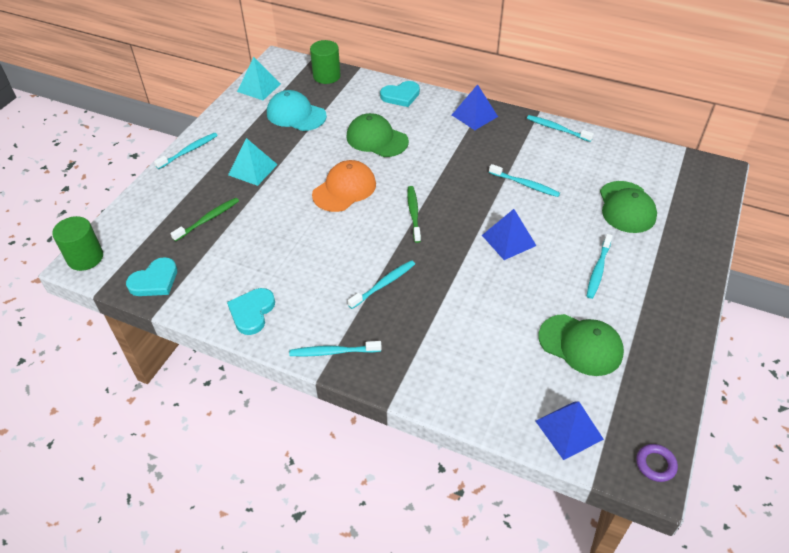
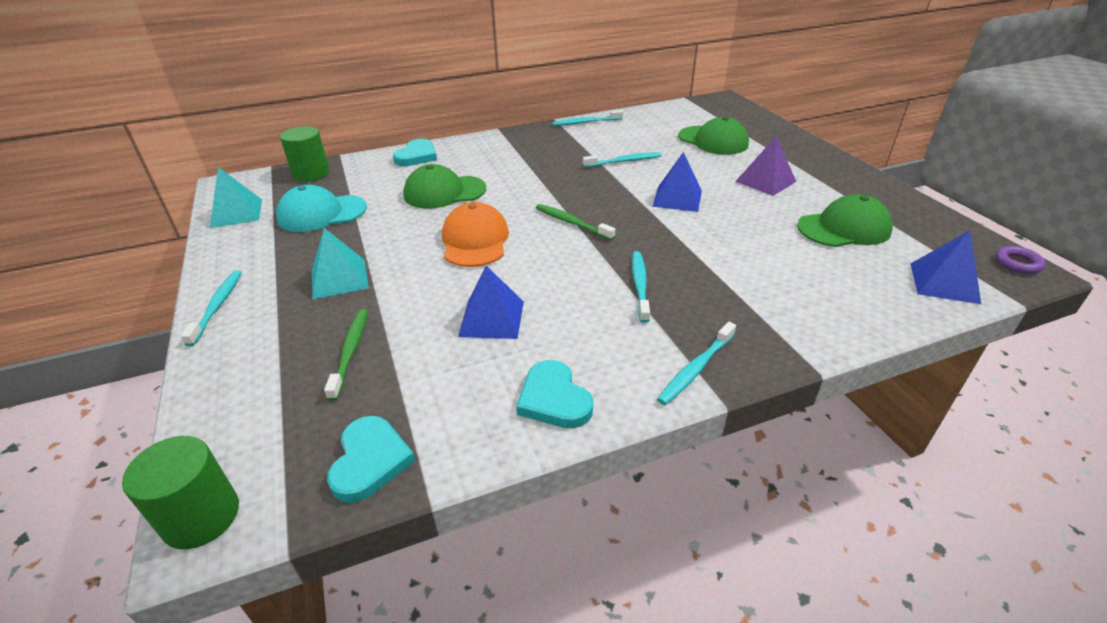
camera: 45 degrees left, 10 degrees down
blue pyramid [452,84,498,130] -> blue pyramid moved to [458,266,524,339]
turquoise toothbrush [587,234,613,299] -> purple pyramid [736,136,796,196]

